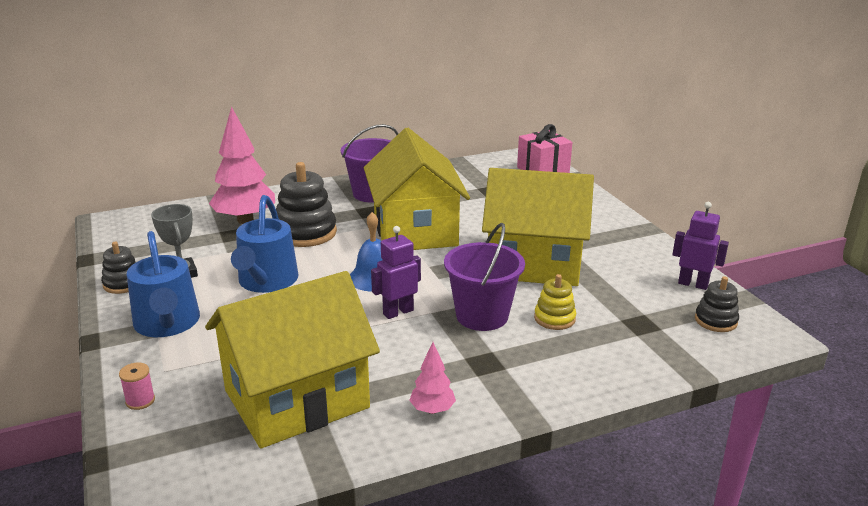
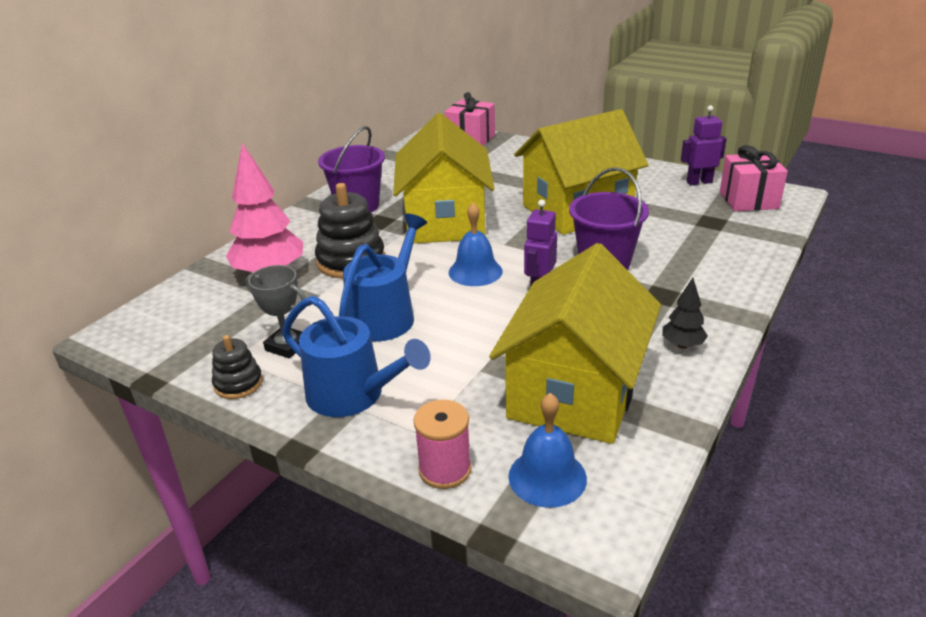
camera: 35 degrees left, 5 degrees up
pink spool [119,363,155,410] -> pink spool [414,400,471,489], size x1.60
blue watering can [231,195,299,293] -> blue watering can turned 120 degrees counterclockwise [339,214,427,342]
yellow house [364,128,470,250] -> yellow house turned 45 degrees clockwise [393,113,495,243]
pink tree [409,342,456,414] -> black tree [662,278,708,349]
yellow stacking toy [534,274,576,330] -> none
black stacking toy [695,276,739,332] -> pink gift [720,145,788,211]
none -> blue bell [508,393,587,508]

